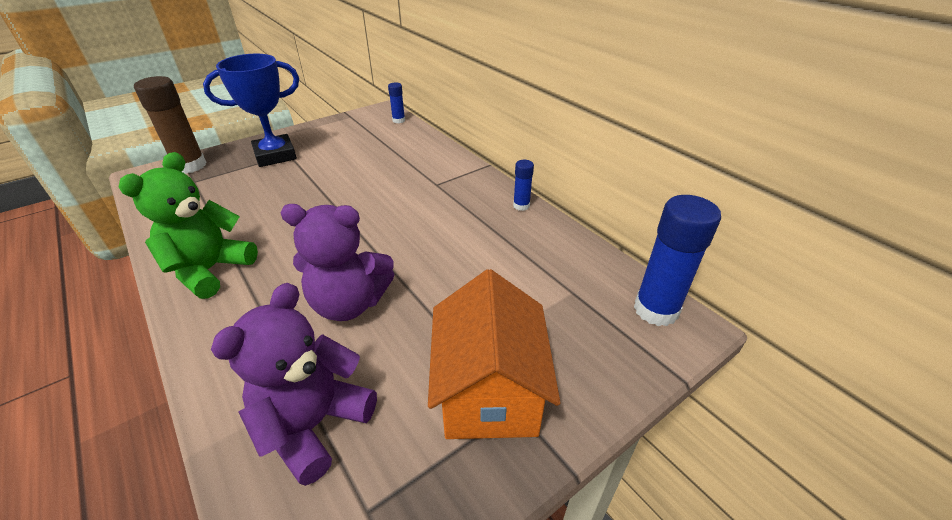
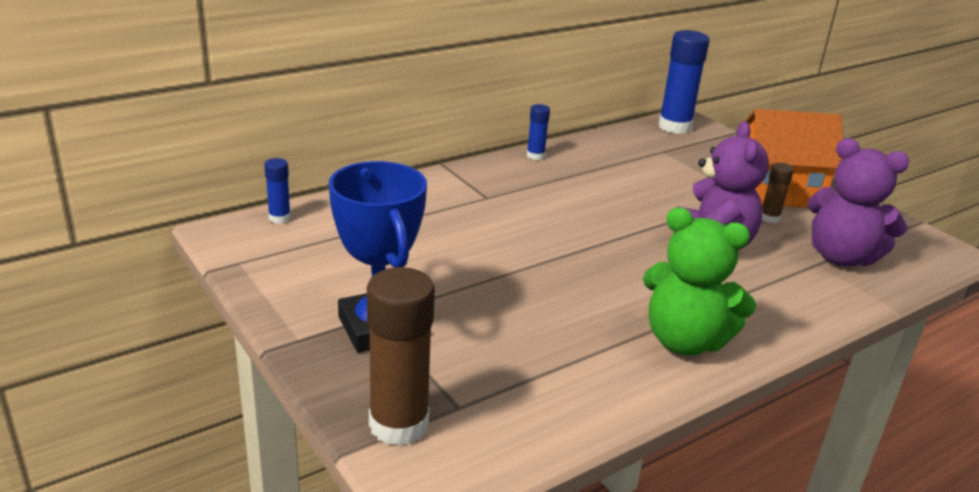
camera: 90 degrees left, 10 degrees down
none -> brown glue stick [762,163,794,223]

